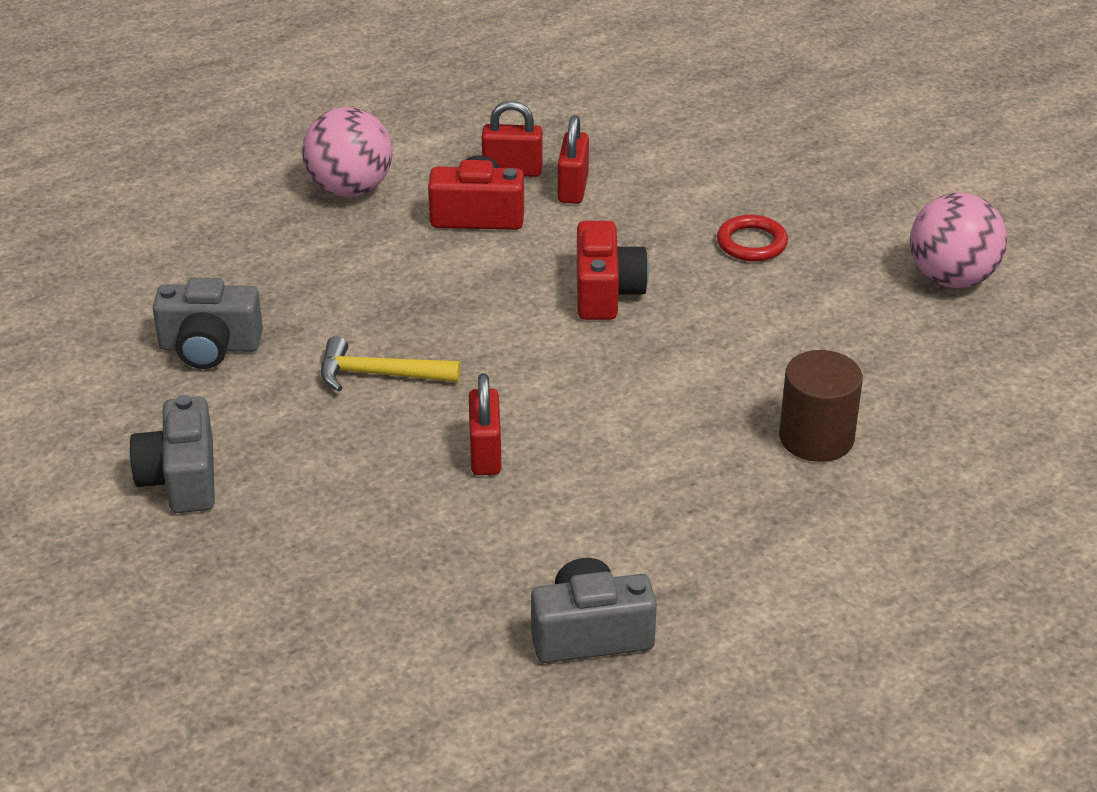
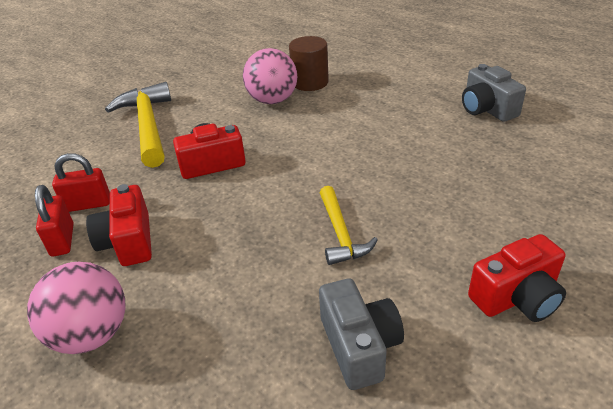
camera: 105 degrees left, 0 degrees up
grey camera [129,395,215,513] -> red camera [468,234,566,322]
red padlock [469,373,501,475] -> none
red ring [717,215,788,262] -> yellow hammer [105,82,171,168]
pink ball [910,193,1007,288] -> pink ball moved to [243,48,297,104]

